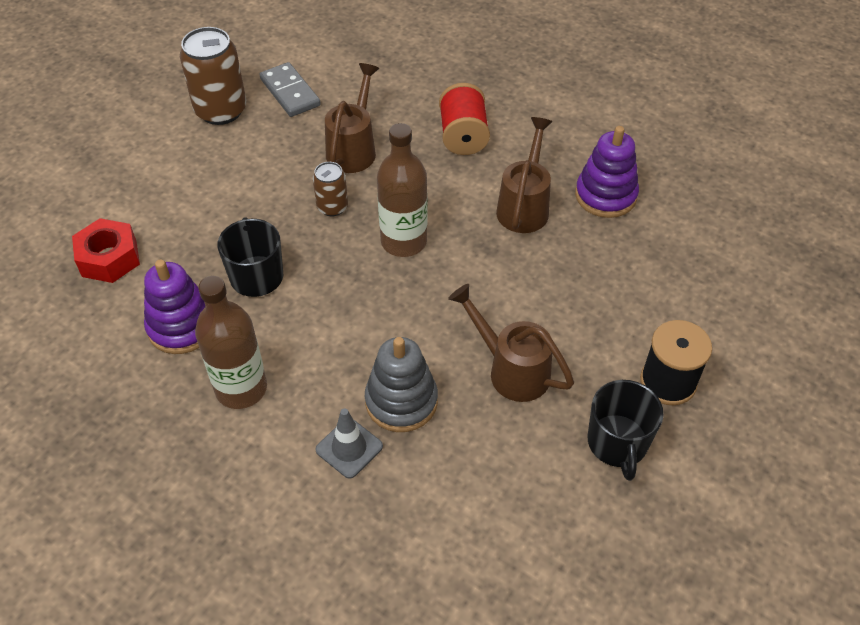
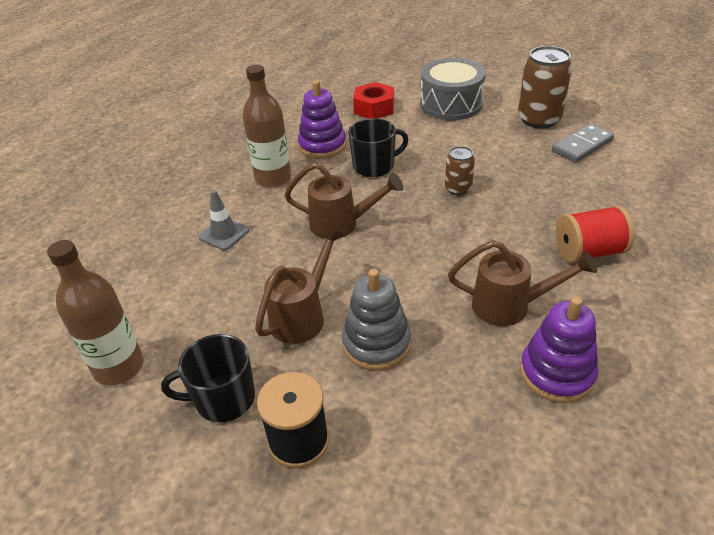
camera: 85 degrees right, 10 degrees down
brown watering can [325,63,379,173] -> brown watering can moved to [285,162,403,239]
grey stacking toy [365,337,438,432] -> grey stacking toy moved to [342,269,411,370]
brown bottle [377,123,427,257] -> brown bottle moved to [47,240,144,385]
none -> grey drum [420,58,486,120]

